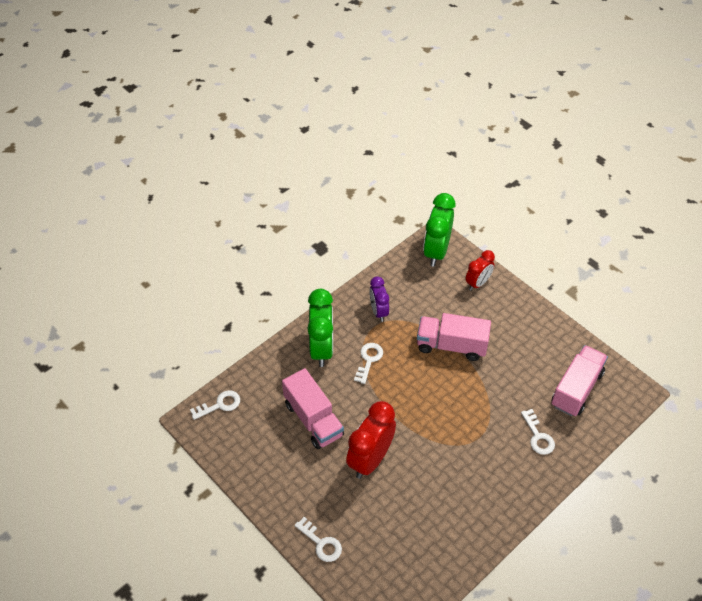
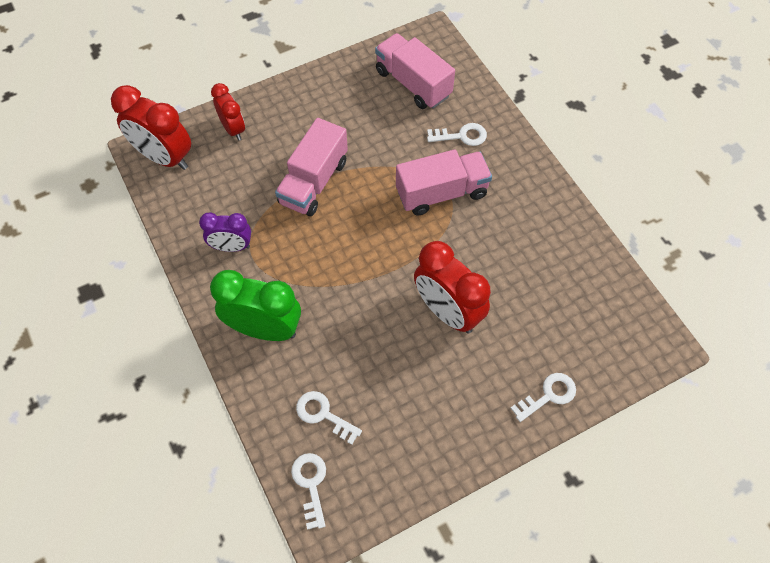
camera: 75 degrees left, 10 degrees up
pink truck [282,368,344,449] -> pink truck moved to [396,149,492,216]
white key [354,343,383,384] -> white key moved to [296,391,362,445]
green clock [423,193,456,267] -> red clock [111,85,191,170]

